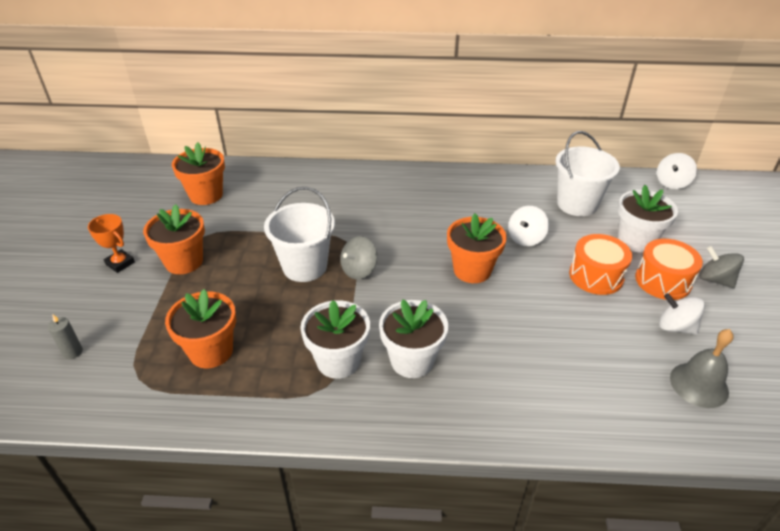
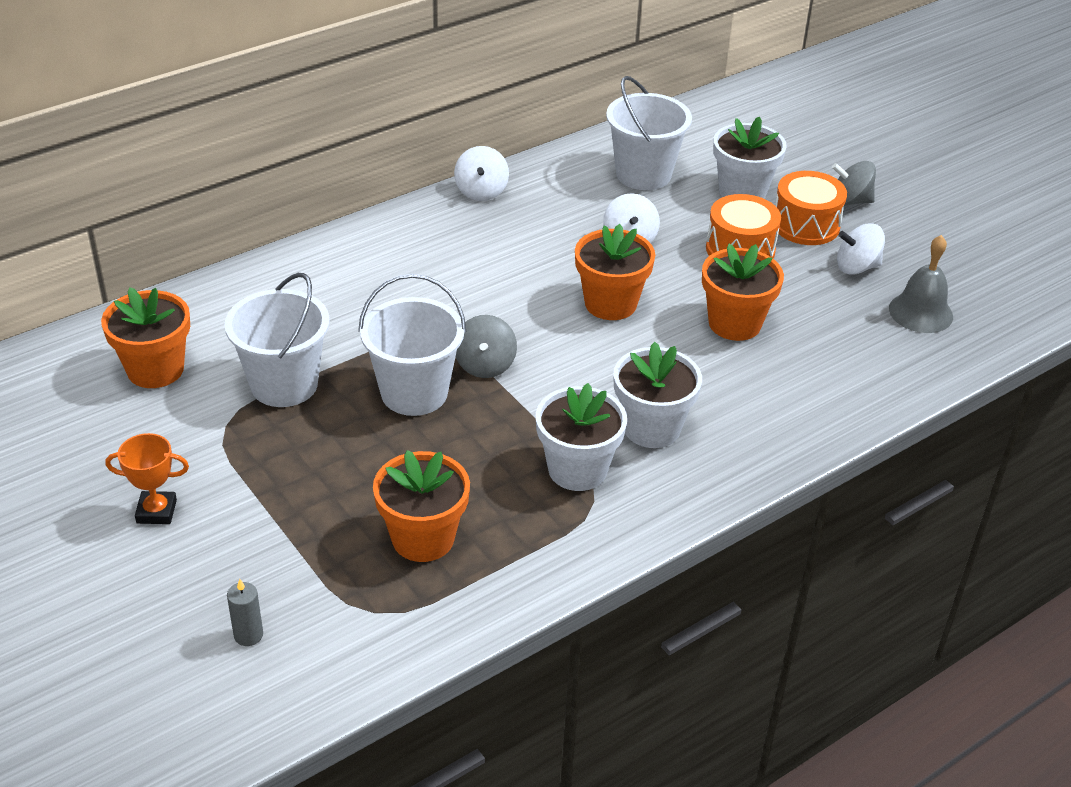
camera: 40 degrees left, 0 degrees up
orange flower pot [143,204,205,274] -> orange flower pot moved to [702,244,784,341]
white spinning top [657,153,697,189] -> white spinning top moved to [454,146,509,201]
none -> white bucket [224,273,330,407]

